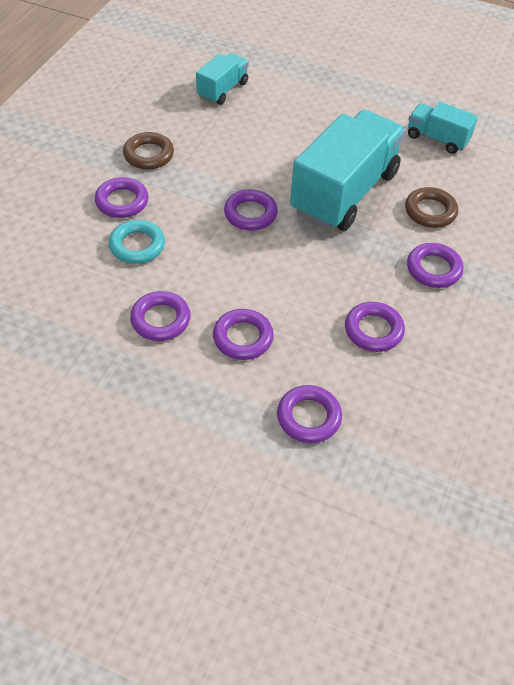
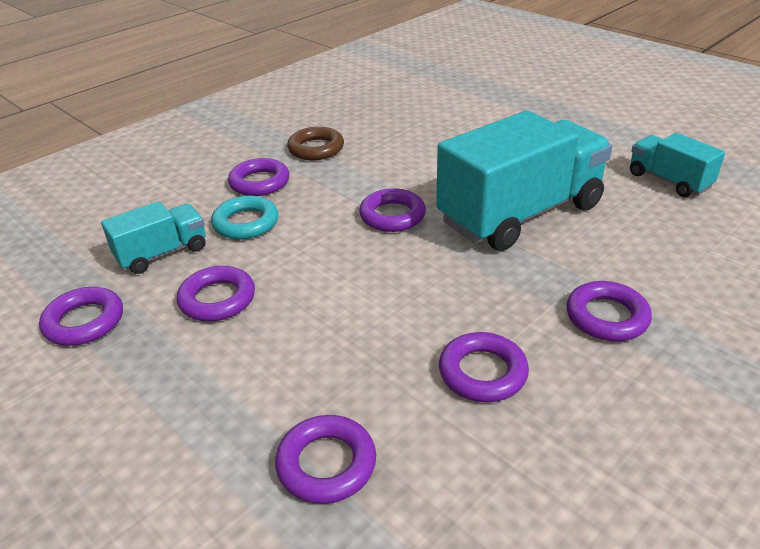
camera: 25 degrees right, 15 degrees down
turquoise truck [196,53,249,105] -> turquoise truck moved to [101,201,206,274]
purple ring [213,309,274,360] -> purple ring moved to [39,287,123,346]
brown ring [405,187,458,228] -> none

